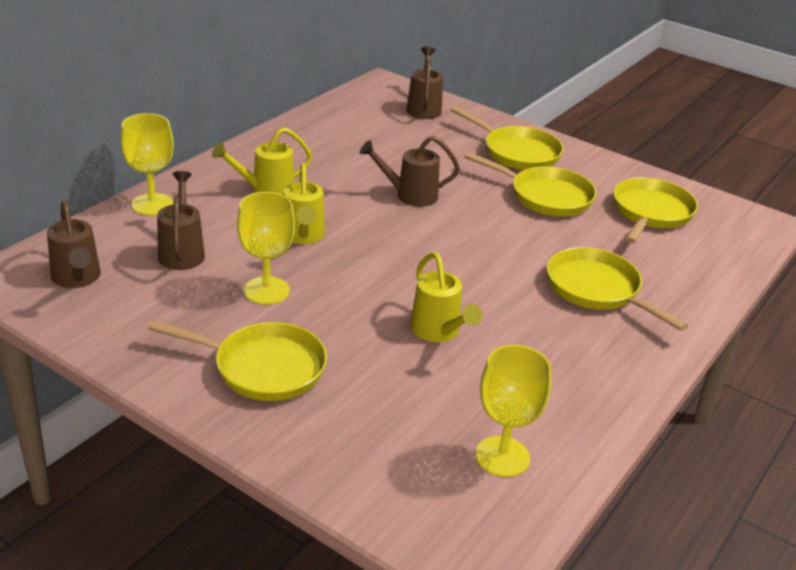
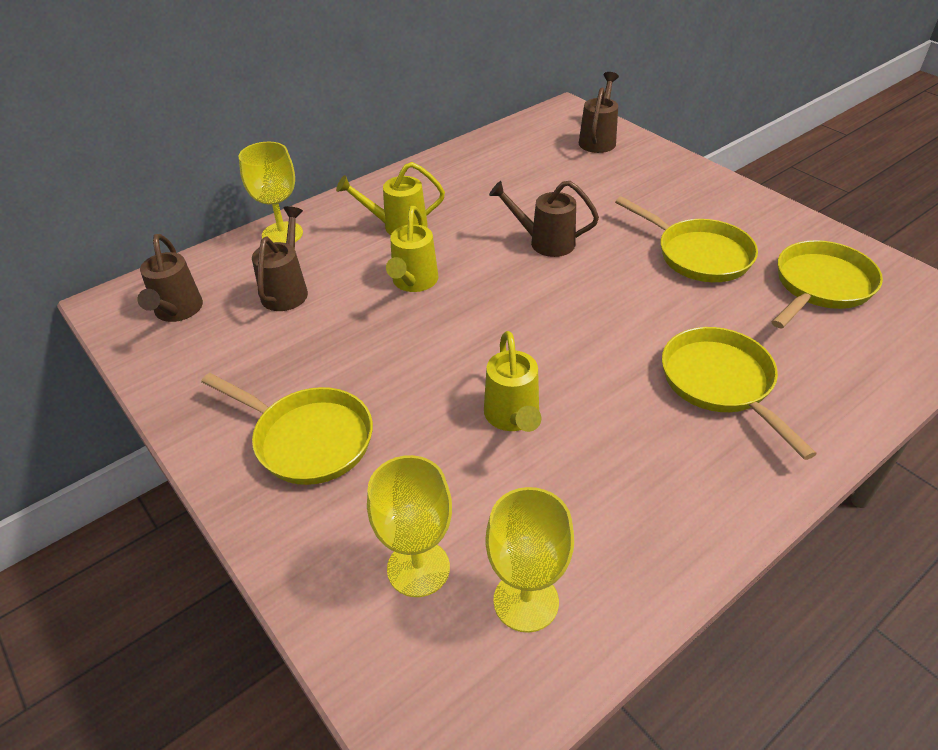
camera: 20 degrees right, 10 degrees up
yellow goblet [237,192,295,304] -> yellow goblet moved to [367,455,452,597]
yellow pan [451,106,564,170] -> none

